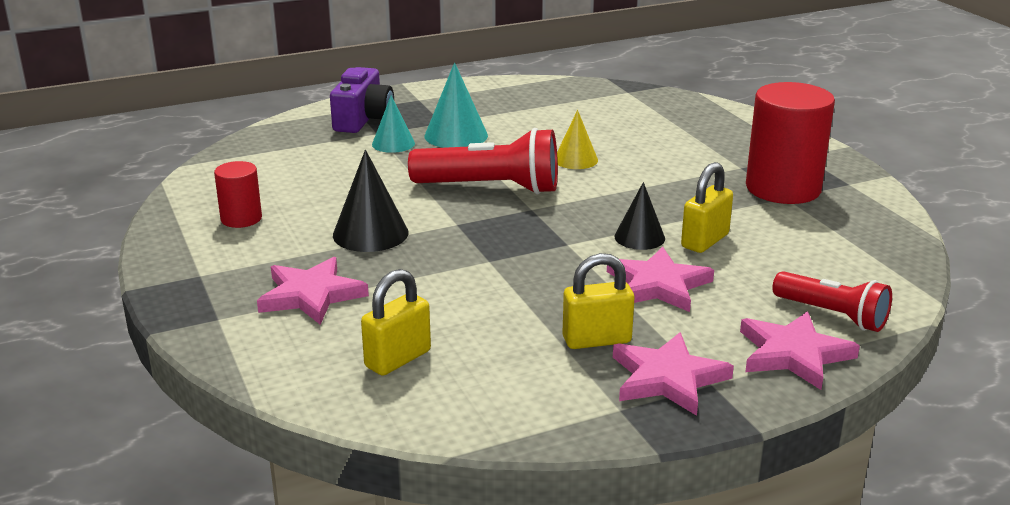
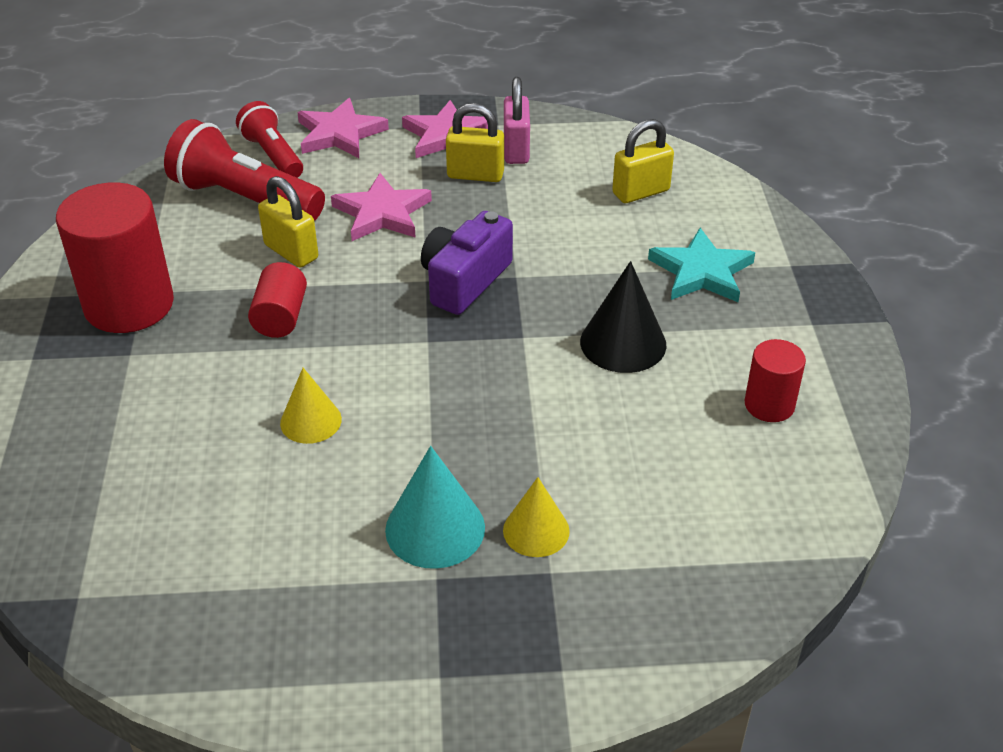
camera: 160 degrees left, 15 degrees up
pink star [257,257,369,325] -> turquoise star [648,228,755,302]
purple camera [330,67,394,133] -> purple camera moved to [421,211,513,315]
turquoise cone [372,95,415,153] -> yellow cone [503,477,570,557]
red flashlight [408,128,558,195] -> red flashlight moved to [164,119,325,221]
black cone [614,182,665,250] -> none
yellow padlock [681,162,733,253] -> yellow padlock turned 75 degrees clockwise [258,176,318,268]
none -> red cylinder [248,262,307,338]
none -> pink padlock [504,77,530,164]

